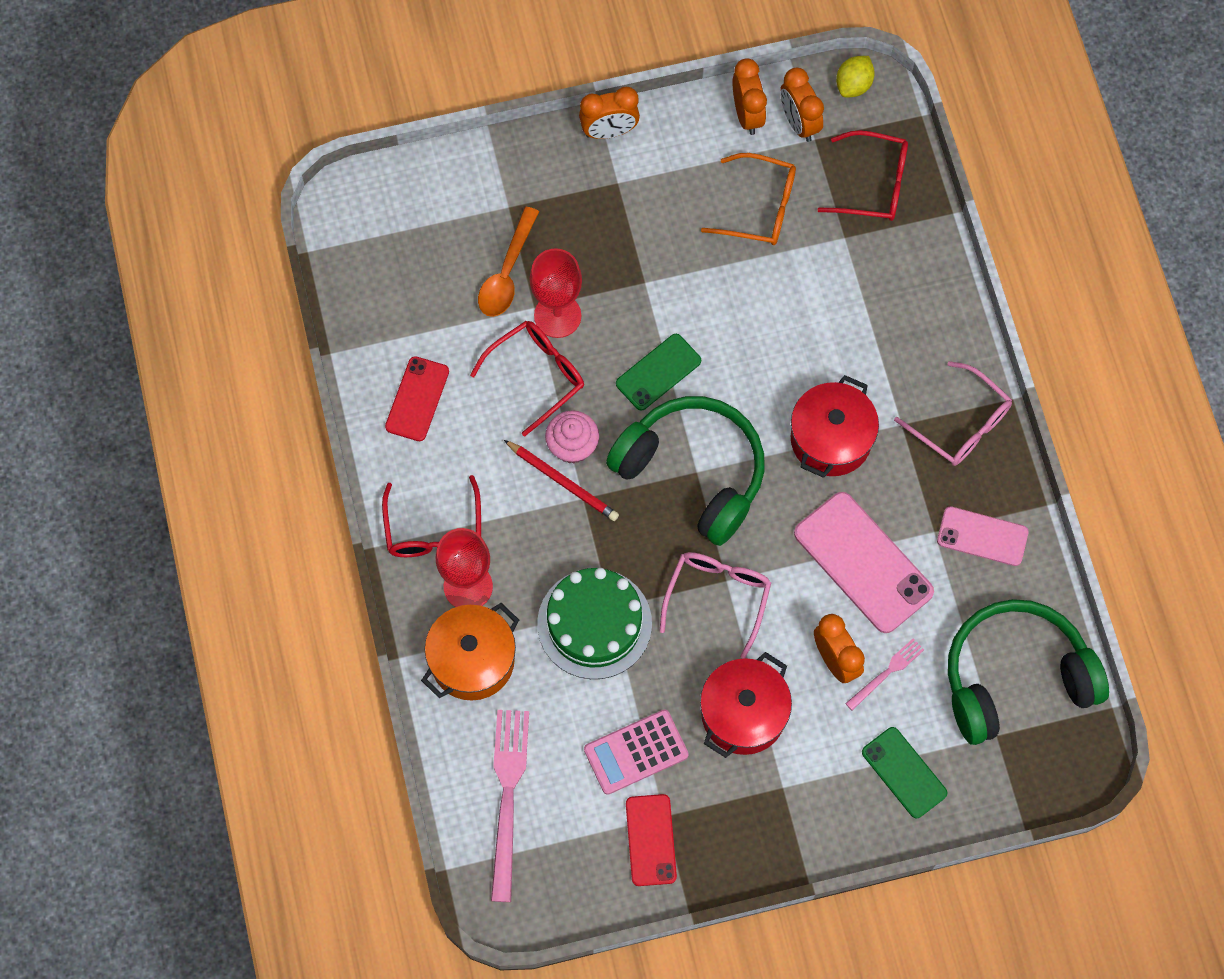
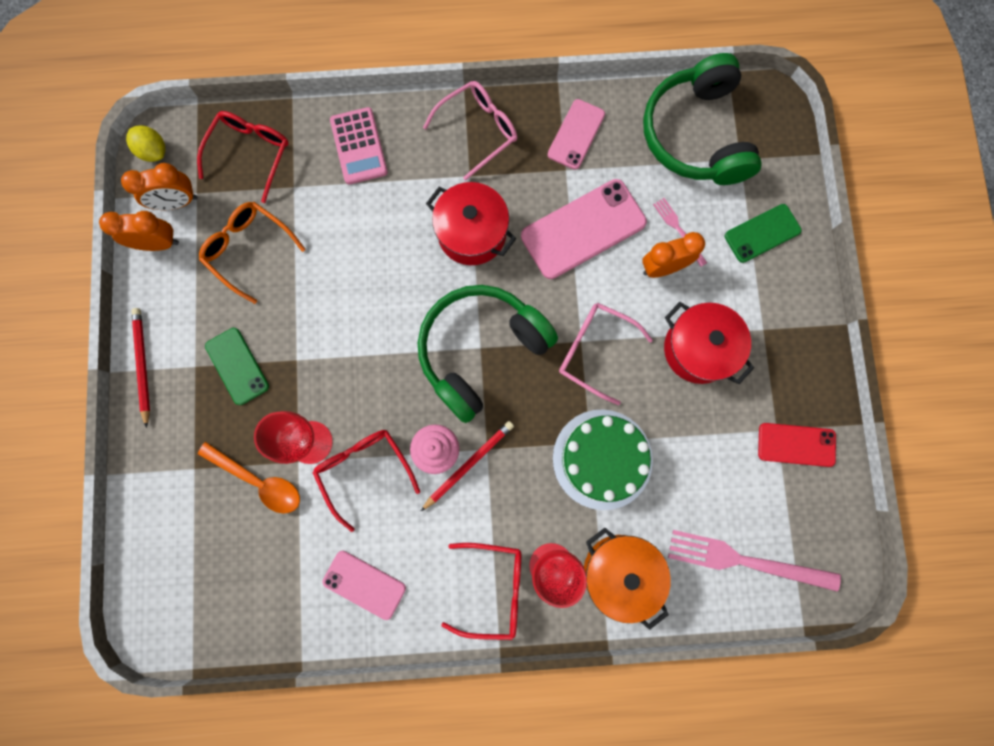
camera: 80 degrees left, 10 degrees up
red phone [385,356,449,441] -> pink phone [322,551,406,620]
orange clock [579,87,640,139] -> red pencil [131,308,150,428]
pink calculator [584,710,689,795] -> pink calculator moved to [330,107,388,185]
green phone [616,334,701,410] -> green phone moved to [205,328,269,405]
orange glasses [701,153,796,245] -> orange glasses turned 75 degrees counterclockwise [199,202,306,304]

